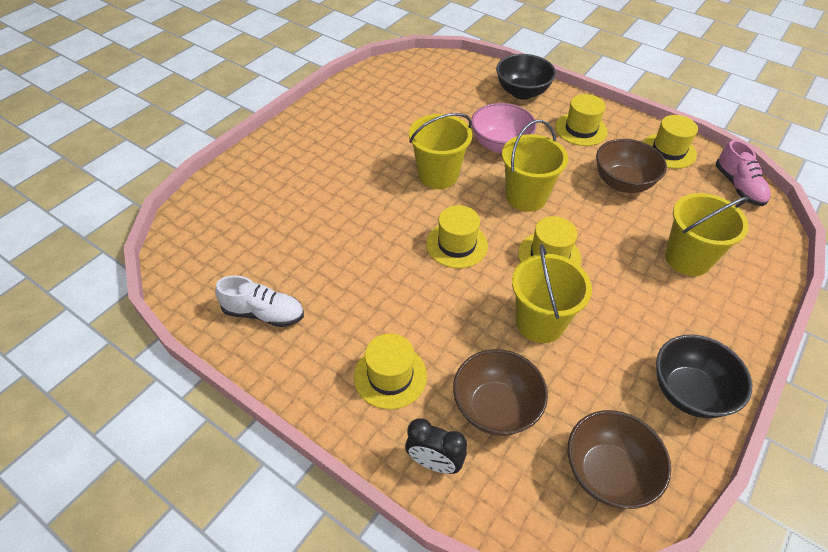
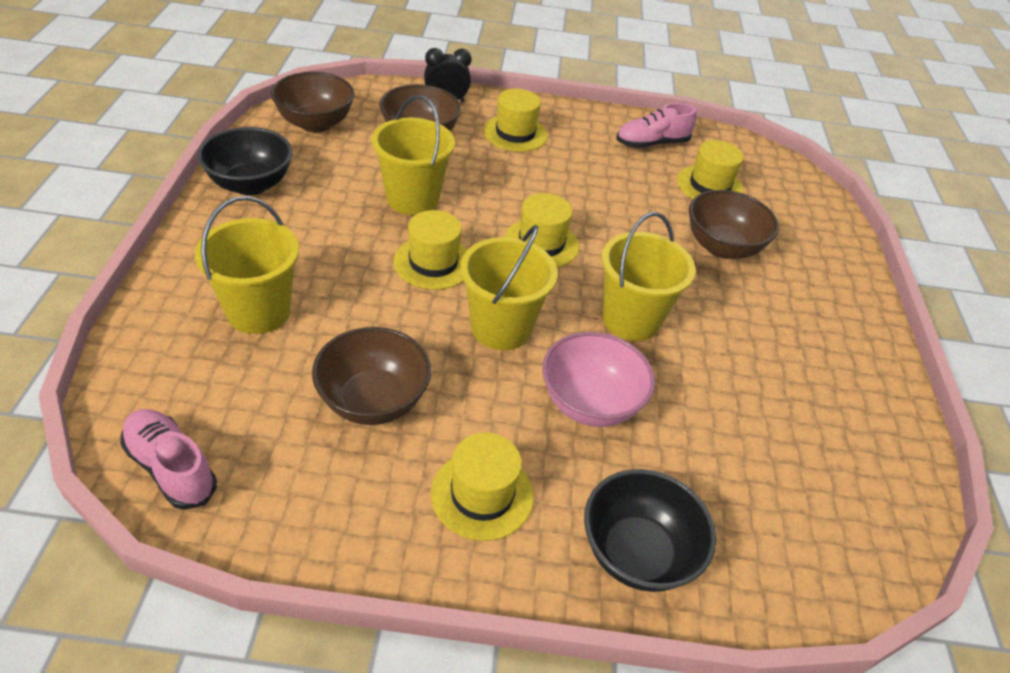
camera: 145 degrees right, 5 degrees down
white shoe [215,275,304,327] -> pink shoe [616,103,697,148]
yellow hat [643,115,698,169] -> yellow hat moved to [677,140,744,199]
none -> brown bowl [689,190,779,259]

